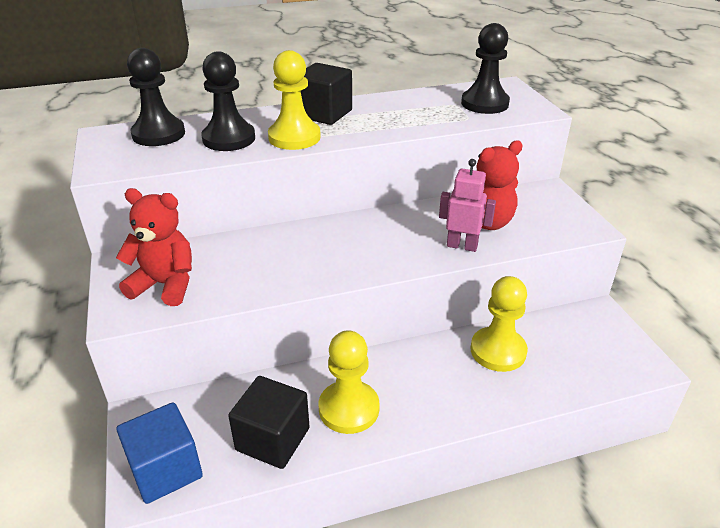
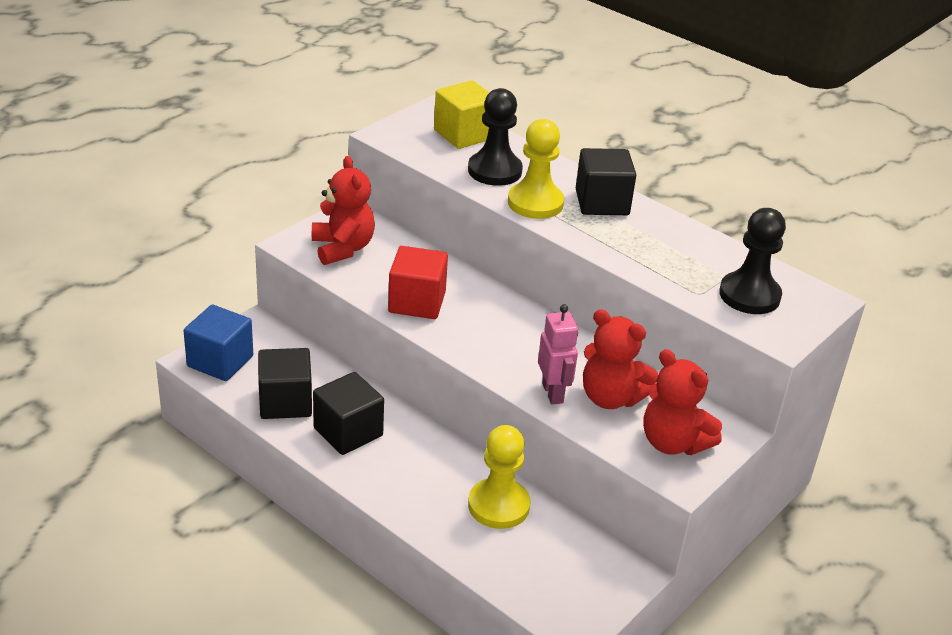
camera: 55 degrees right, 0 degrees up
black pawn [127,48,185,146] -> yellow cube [434,80,490,149]
yellow pawn [319,330,380,434] -> black cube [313,372,384,455]
none -> red cube [388,246,448,319]
none -> red teddy bear [643,349,722,455]

